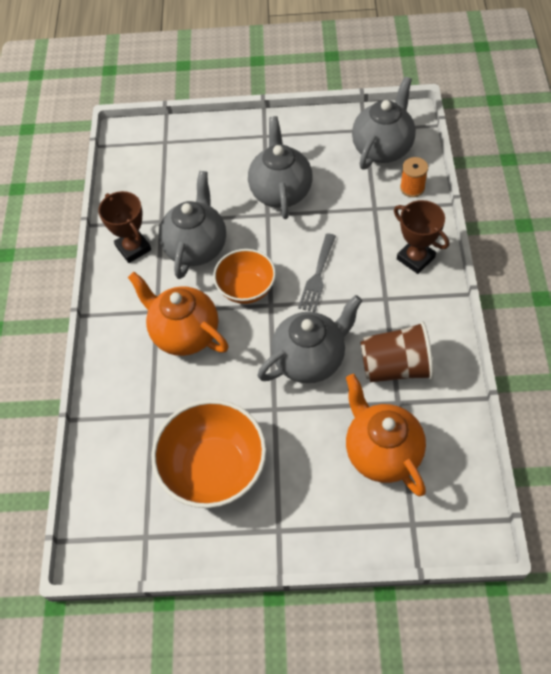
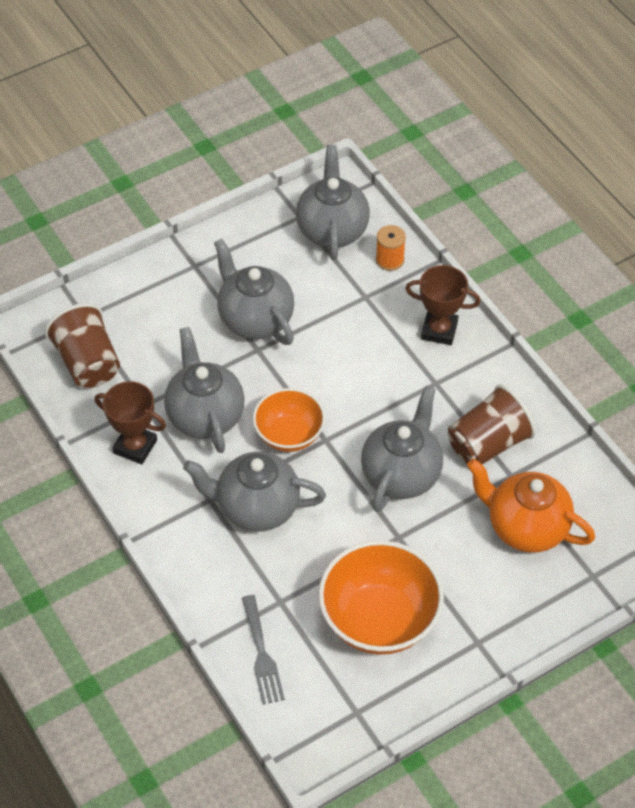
camera: 35 degrees left, 5 degrees down
orange teapot [128,272,229,356] -> grey teapot [183,452,326,532]
grey fork [298,233,336,312] -> grey fork moved to [242,595,285,705]
none -> brown cup [45,303,120,388]

